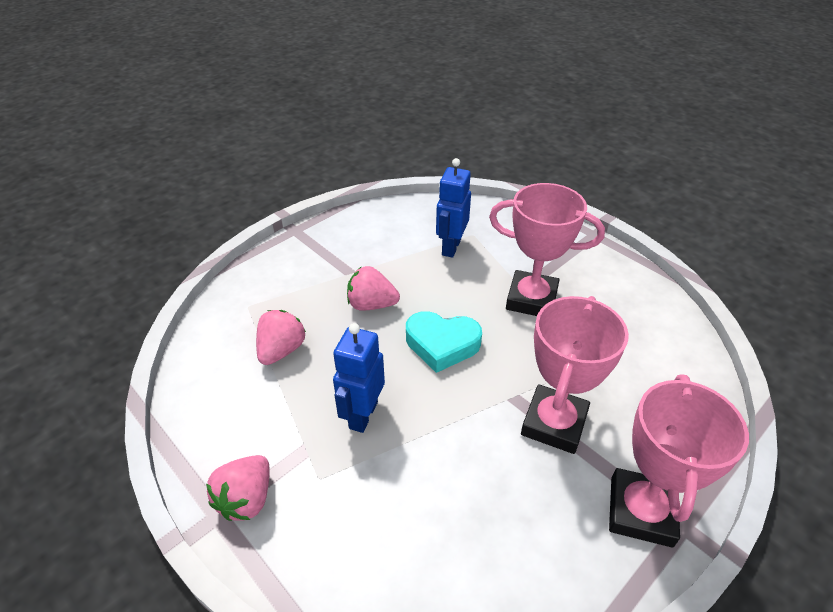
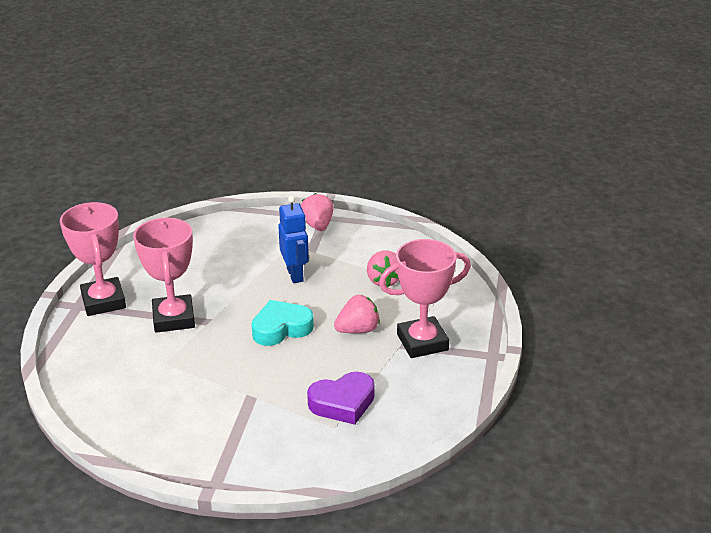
camera: 145 degrees right, 10 degrees down
blue robot [436,158,471,258] -> purple heart [307,372,375,425]
pink trophy [489,183,605,316] -> pink trophy moved to [379,239,471,358]

